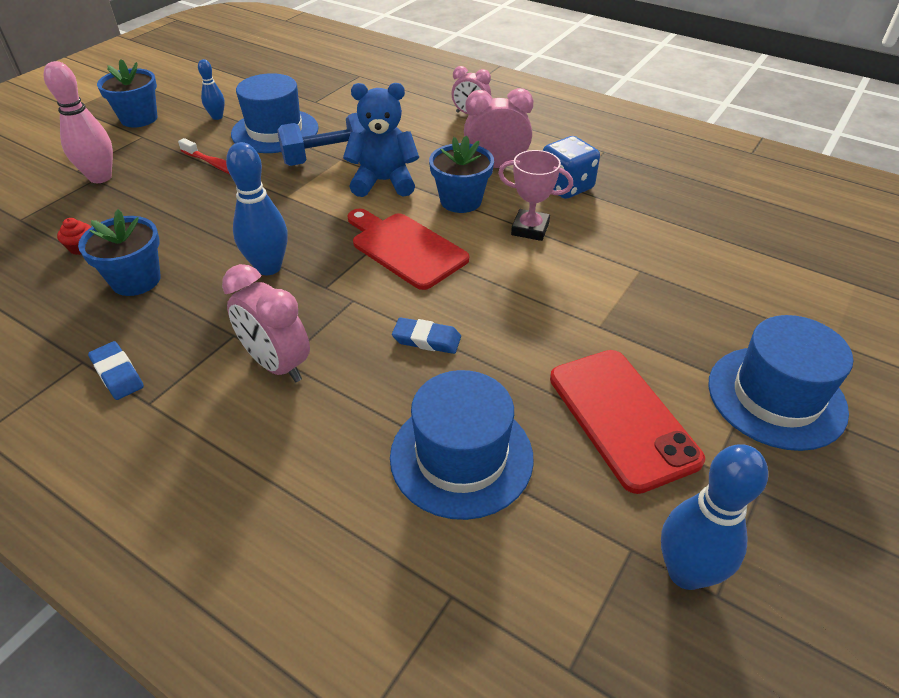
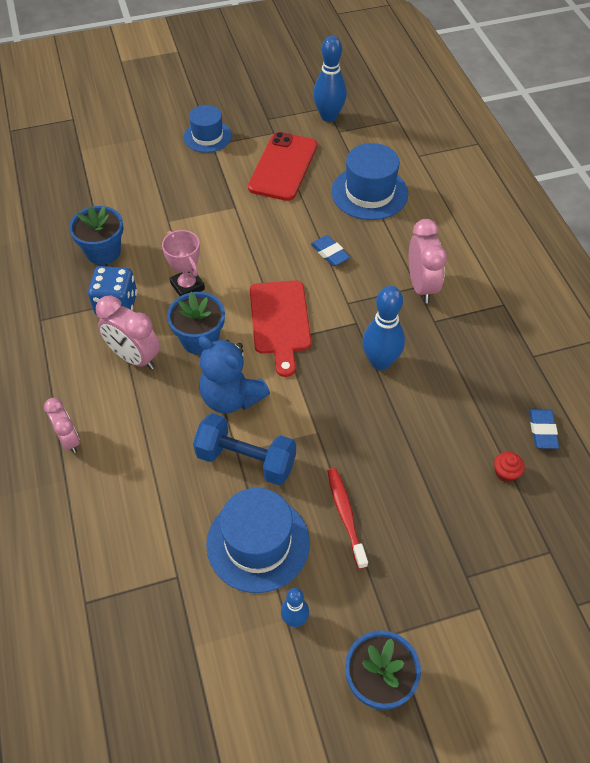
camera: 140 degrees left, 10 degrees up
pink bowling pin [43,61,113,183] -> none
blue flower pot [78,209,161,296] -> blue flower pot moved to [69,206,124,265]
blue eraser [88,341,144,400] -> blue eraser moved to [529,409,559,449]
blue hat [708,315,853,451] -> blue hat [184,105,232,153], size x0.66

